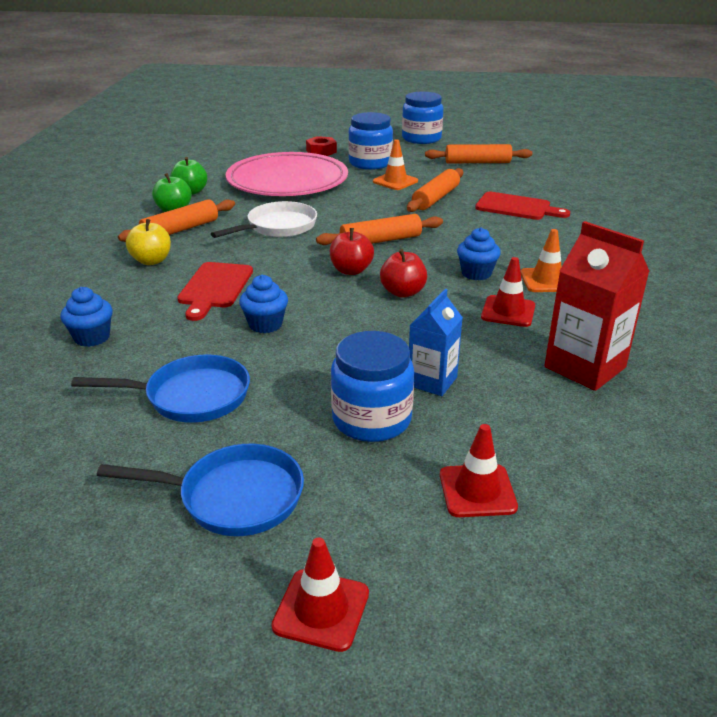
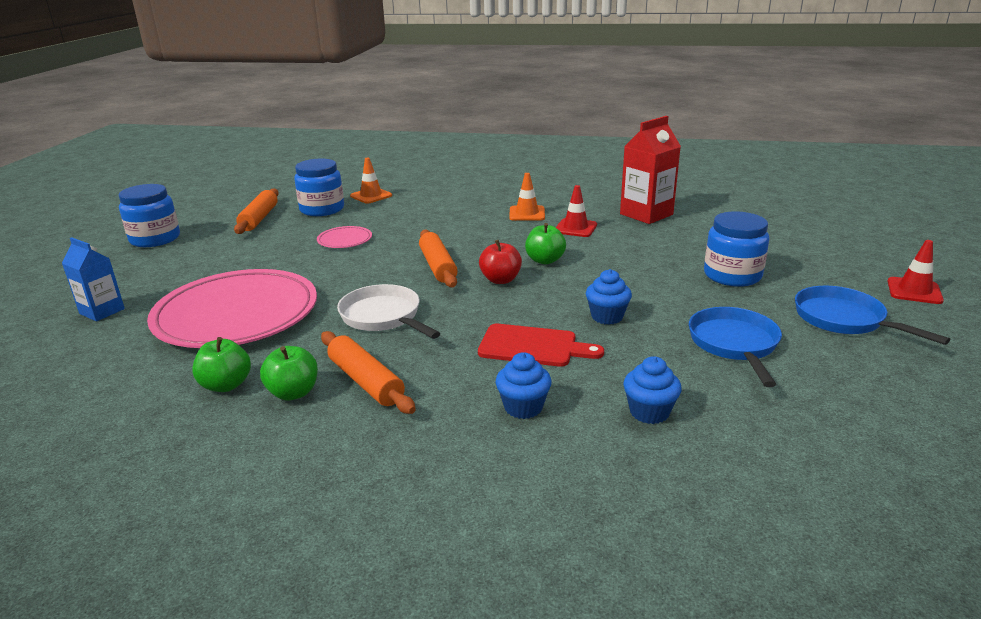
camera: 85 degrees left, 5 degrees down
blue pan [97,444,304,536] -> blue pan turned 45 degrees counterclockwise [795,286,950,345]
yellow apple [126,219,171,265] -> none
red nut [306,136,337,156] -> none
blue jar [348,112,393,170] -> blue jar moved to [294,158,344,216]
orange traffic cone [373,139,418,190] -> orange traffic cone moved to [350,158,392,204]
red apple [380,249,427,298] -> green apple [525,223,566,264]
orange rolling pin [407,168,463,212] -> pink plate [317,226,372,248]
blue carton [409,289,463,396] -> blue carton moved to [62,237,125,321]
red traffic cone [440,424,518,517] -> none
blue cupcake [457,227,501,281] -> blue cupcake moved to [496,352,552,419]
red cutting board [475,192,570,220] -> none

